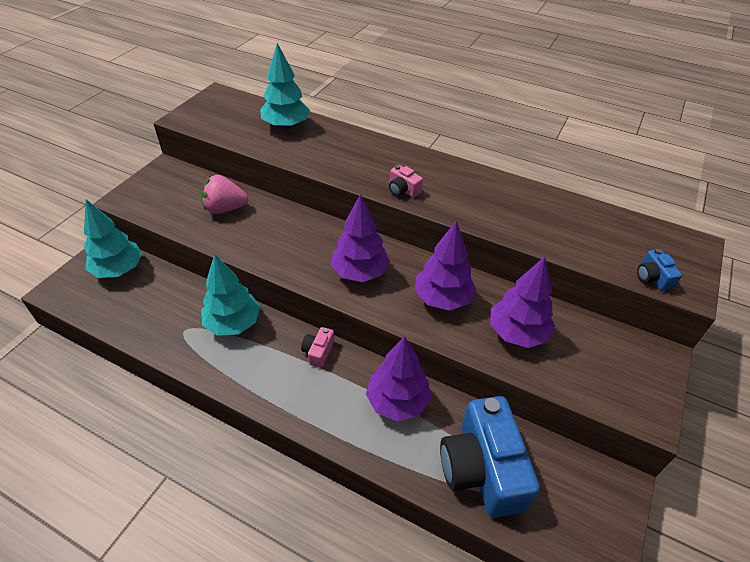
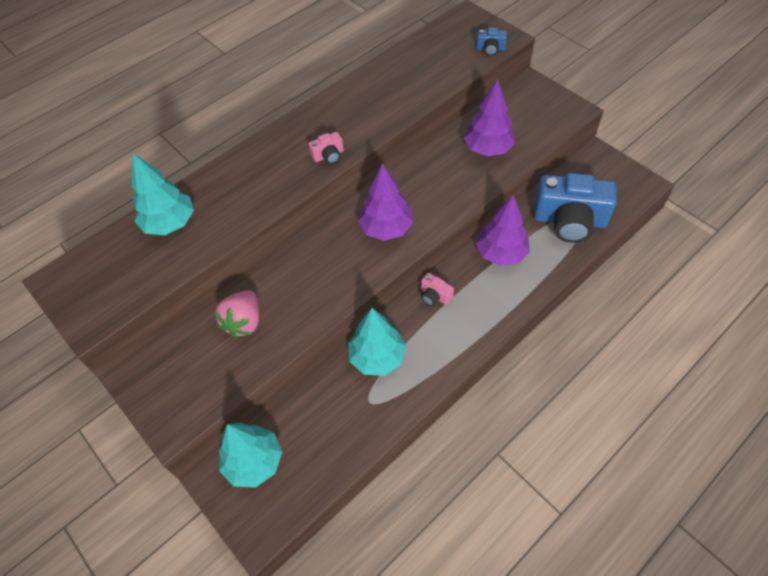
camera: 65 degrees left, 10 degrees up
purple tree [415,221,476,310] -> none

